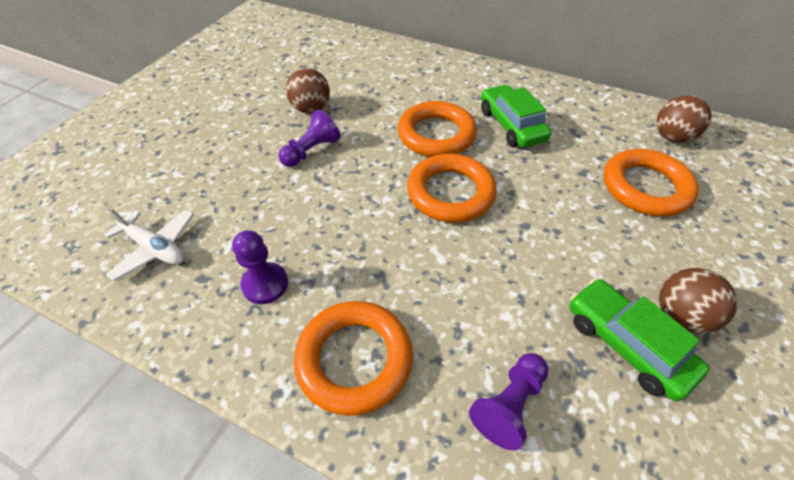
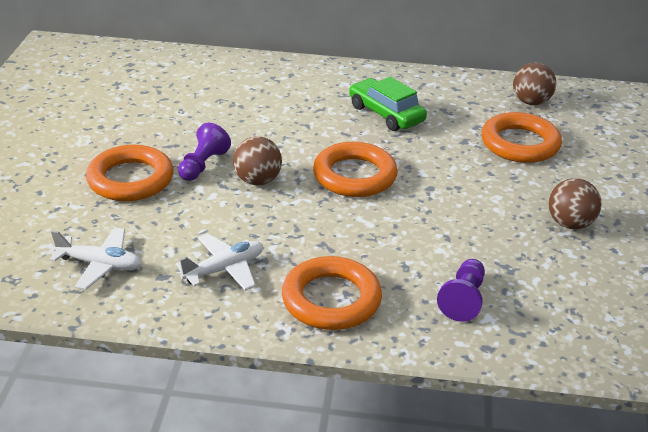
camera: 20 degrees left, 15 degrees down
purple pawn [232,230,288,304] -> white plane [176,233,263,291]
brown ball [286,68,330,114] -> brown ball moved to [233,136,282,185]
orange ring [398,101,477,157] -> orange ring moved to [86,145,173,201]
green car [569,278,709,401] -> none

